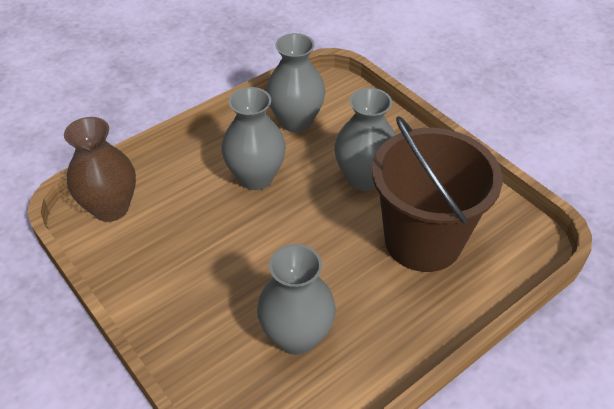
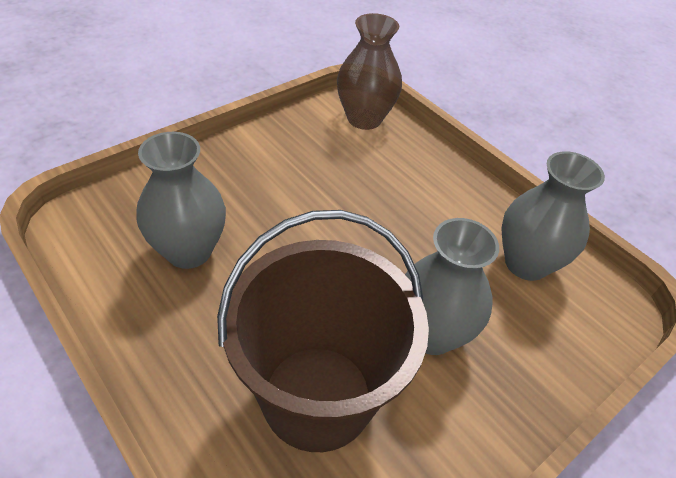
camera: 85 degrees right, 0 degrees up
grey vase [221,87,286,190] -> none

